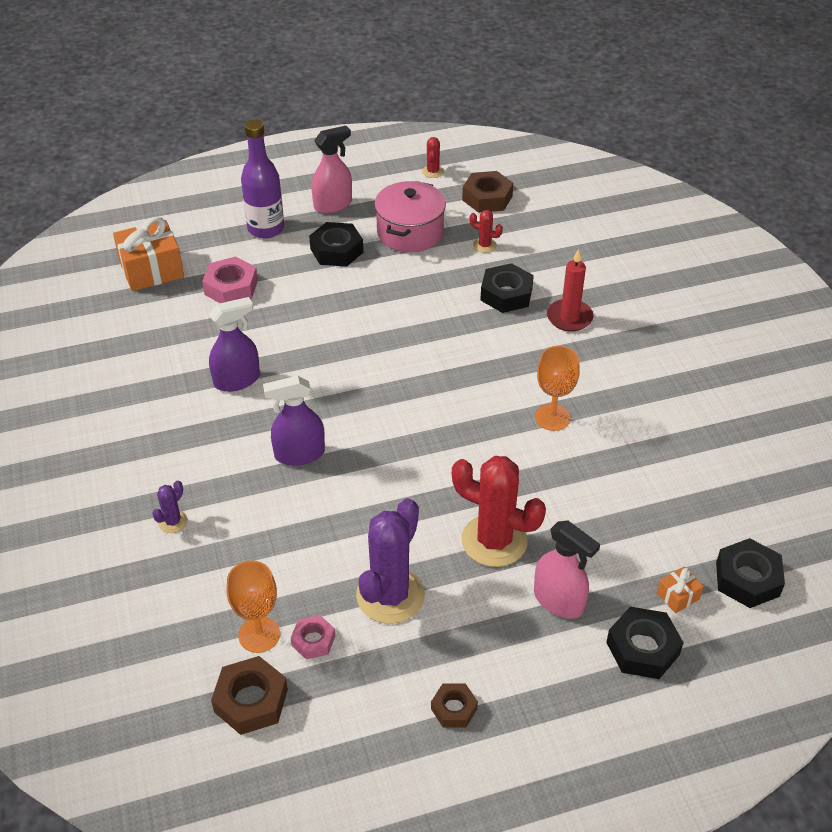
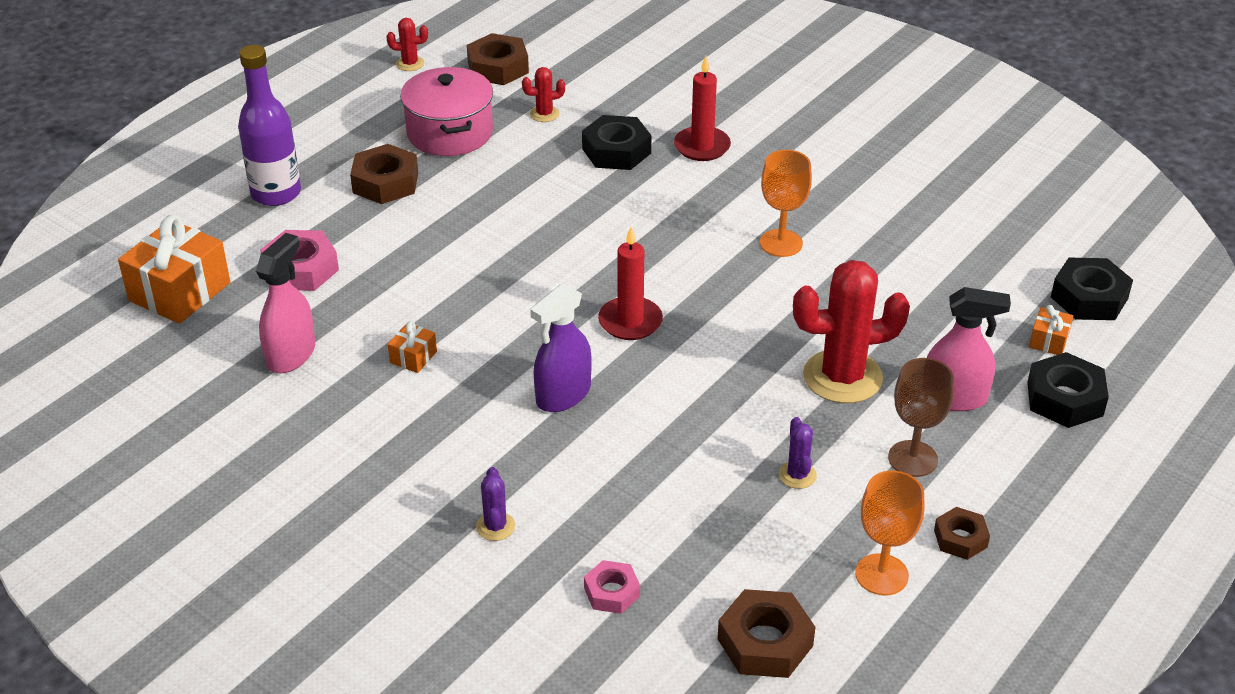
camera: 35 degrees left, 5 degrees down
purple spray bottle [209,297,260,392] -> orange gift [388,321,437,373]
orange goblet [226,561,280,653] -> orange goblet moved to [855,471,925,595]
pink nut [291,615,335,659] -> pink nut moved to [584,560,640,614]
black nut [309,222,364,267] -> brown nut [350,144,418,204]
pink spray bottle [312,126,352,214] -> pink spray bottle moved to [256,233,315,373]
purple cactus [356,498,425,624] -> purple cactus [779,417,817,489], size x0.45
red cactus [422,137,444,178] -> red cactus turned 60 degrees counterclockwise [387,18,428,71]
none -> red candle [598,227,663,340]
none -> brown goblet [888,358,954,477]

